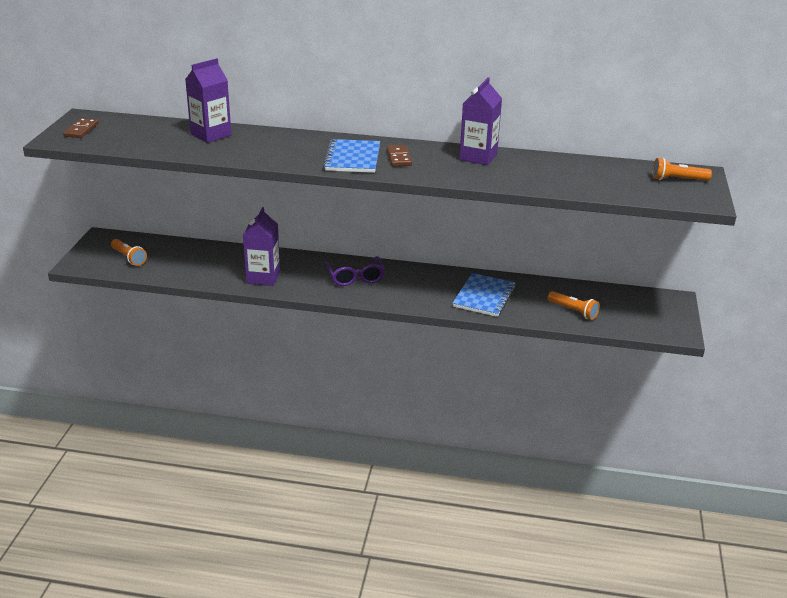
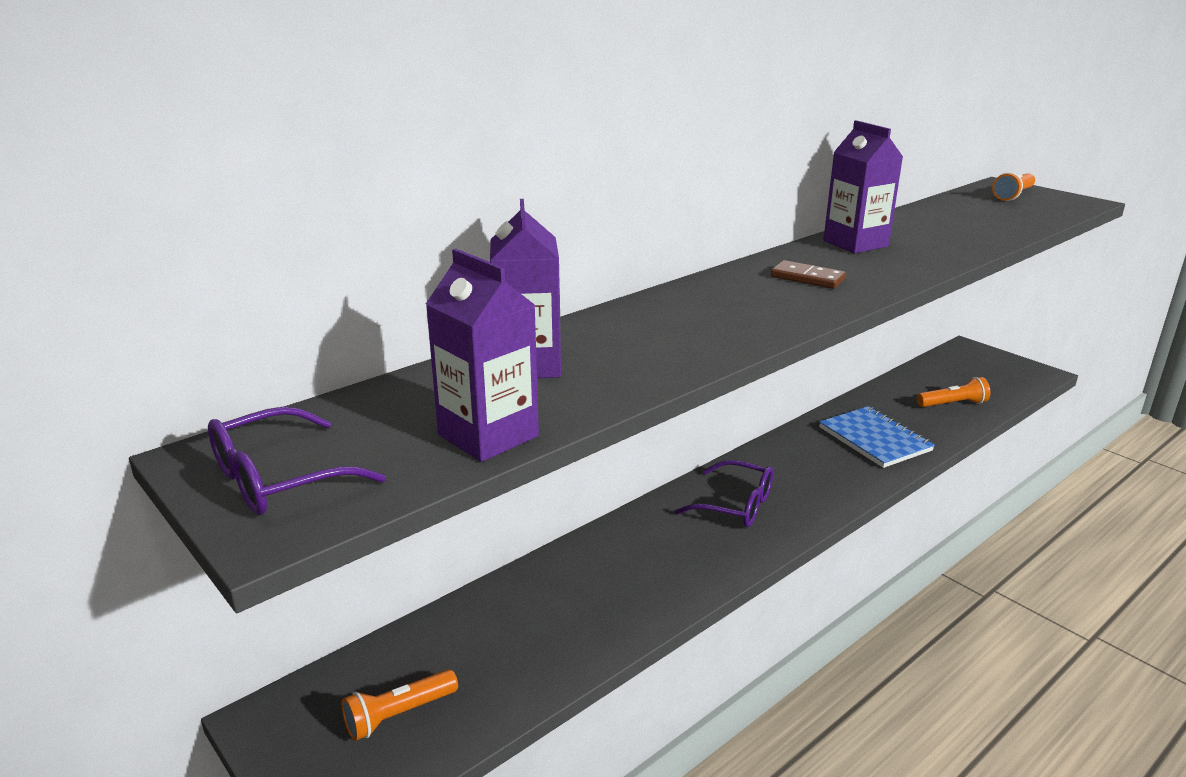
camera: 50 degrees left, 5 degrees down
brown domino [63,118,99,138] -> purple glasses [208,406,386,515]
orange flashlight [111,239,147,266] -> orange flashlight turned 150 degrees clockwise [342,669,458,741]
purple carton [243,207,280,286] -> purple carton moved to [426,249,539,462]
blue notebook [323,139,380,173] -> none

